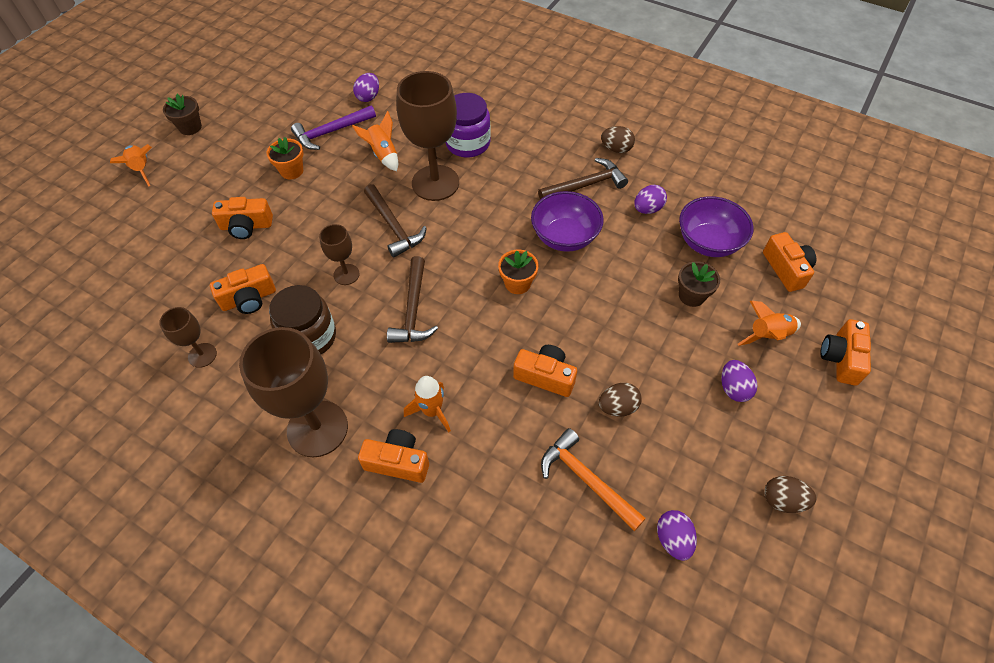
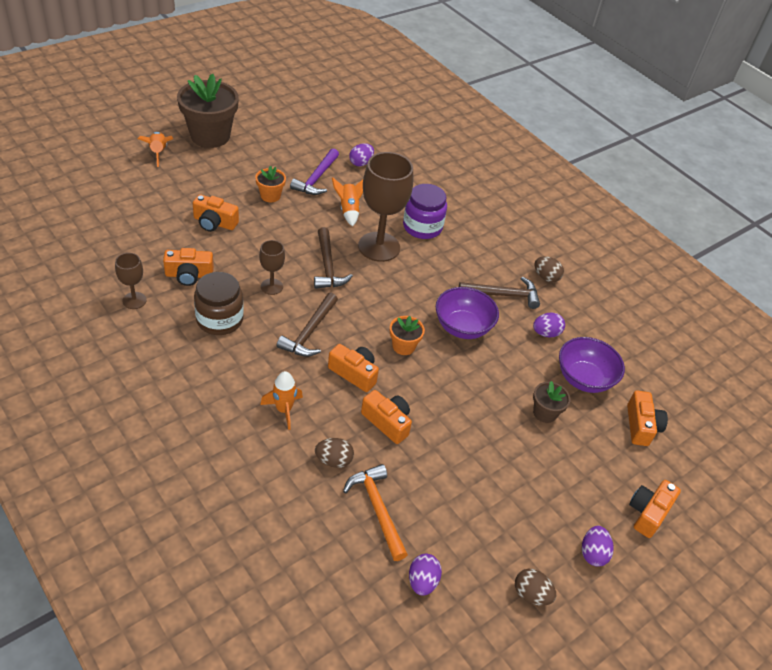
camera: 15 degrees right, 10 degrees down
brown flower pot [163,94,202,135] -> brown flower pot [177,74,239,148], size x2.08
brown goblet [239,327,348,457] -> none
purple hammer [291,105,376,150] -> purple hammer turned 60 degrees counterclockwise [290,148,339,195]
orange camera [358,429,429,483] -> orange camera moved to [328,344,379,392]
brown egg [598,383,642,417] -> brown egg moved to [315,438,354,468]
purple egg [721,360,757,402] -> purple egg moved to [582,526,614,567]
orange rocket [738,301,801,346] -> none

